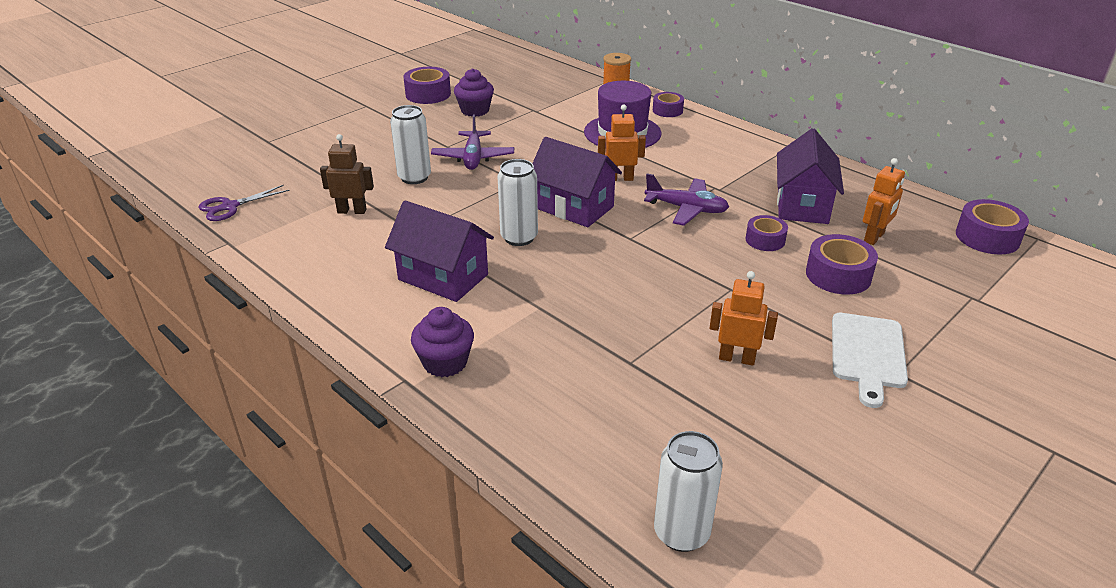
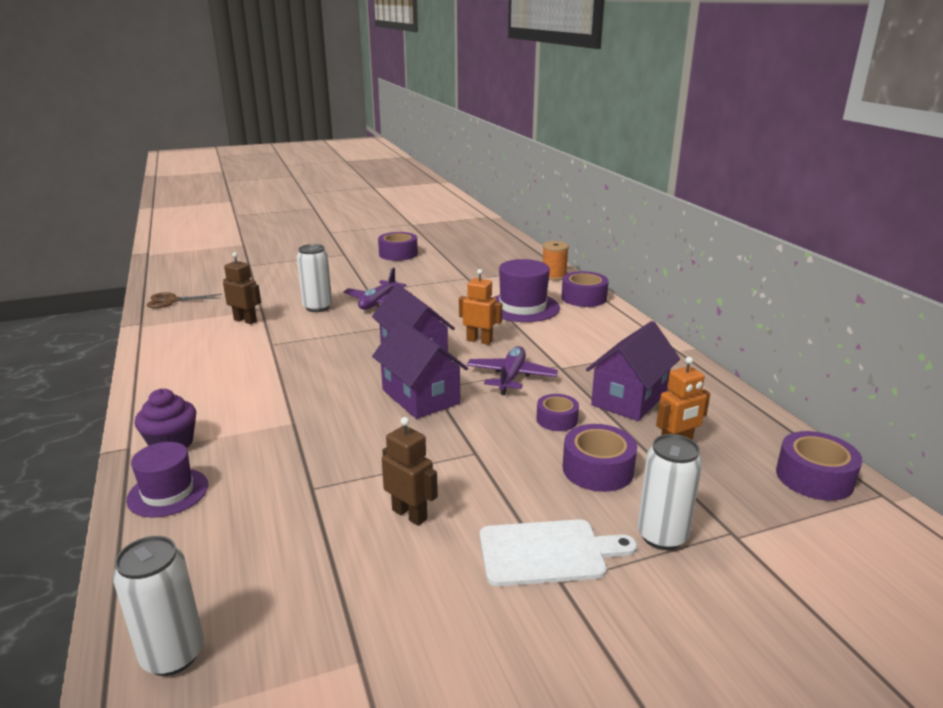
camera: 25 degrees right, 10 degrees down
purple scissors [198,185,290,221] -> brown scissors [147,292,222,308]
purple house [385,201,494,302] -> purple house moved to [372,319,468,419]
purple cupcake [454,68,494,117] -> none
white can [498,159,538,246] -> white can moved to [637,434,702,550]
purple plane [644,174,729,226] -> purple plane turned 120 degrees counterclockwise [467,346,558,395]
purple tape [653,92,684,117] -> purple tape [561,271,609,307], size x1.54
orange robot [710,271,778,366] -> brown robot [382,417,438,526]
white cutting board [832,313,908,408] -> white cutting board turned 135 degrees counterclockwise [480,519,637,586]
none -> purple hat [126,442,208,518]

